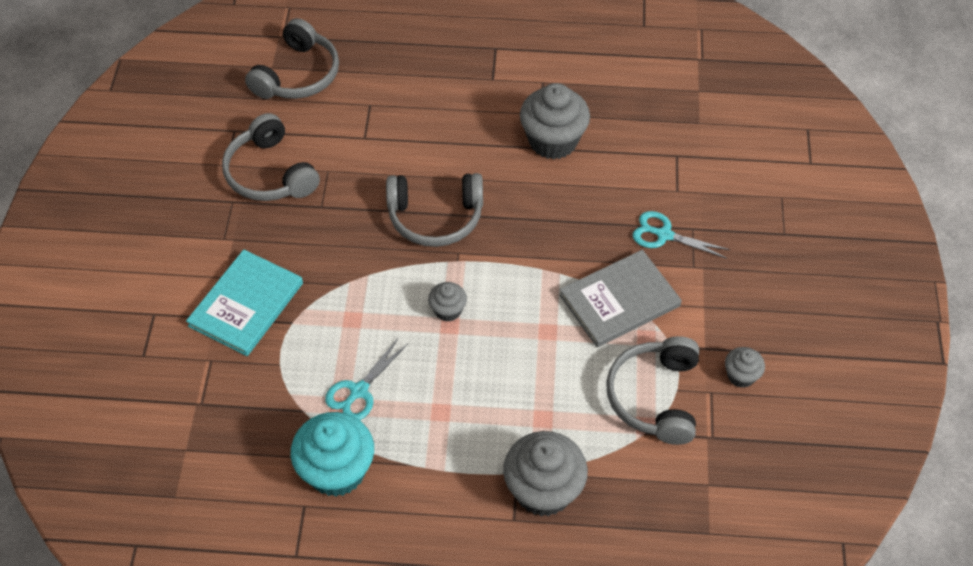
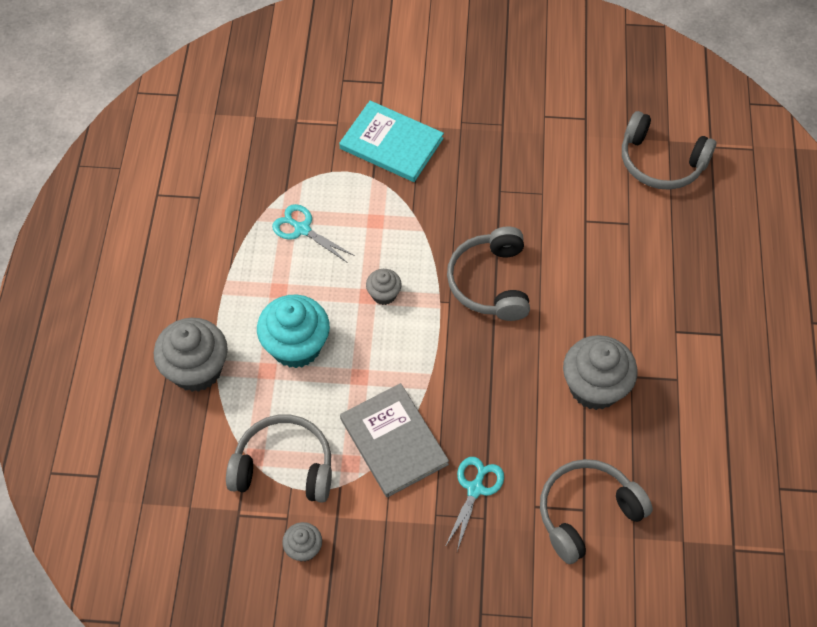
camera: 90 degrees right, 5 degrees up
grey headphones [222,113,320,201] -> grey headphones moved to [540,459,653,564]
turquoise cupcake [290,412,374,497] -> turquoise cupcake moved to [257,294,330,368]

